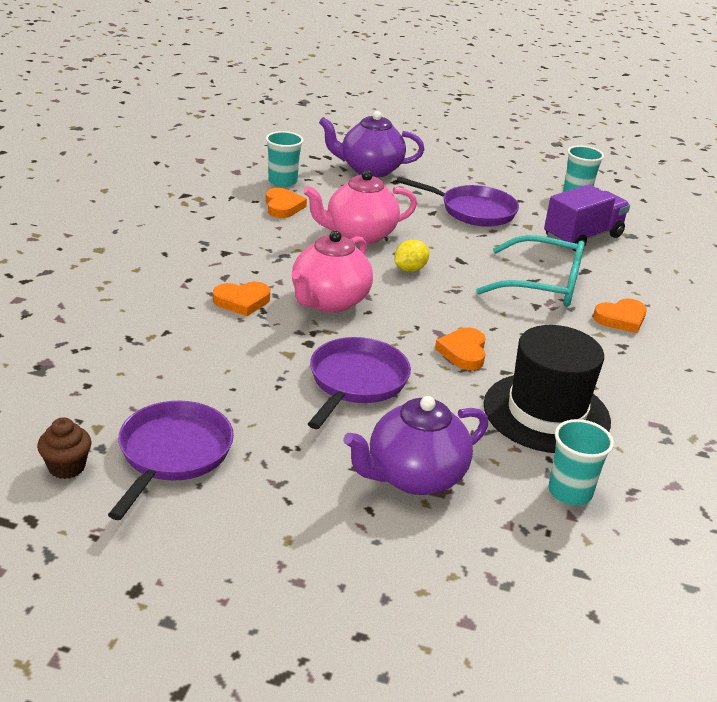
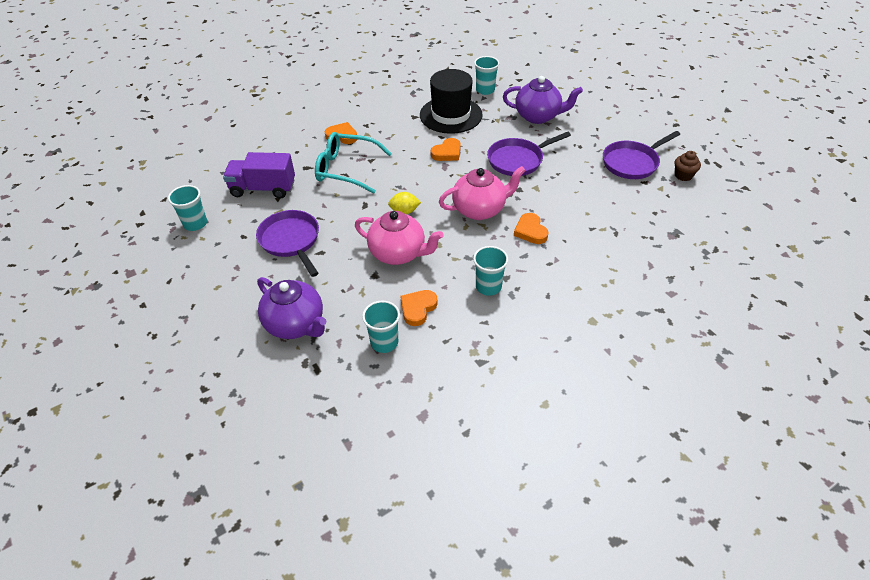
camera: 135 degrees left, 15 degrees up
orange heart [213,281,270,316] -> orange heart turned 135 degrees counterclockwise [514,213,549,244]
turquoise glasses [476,235,585,307] -> turquoise glasses turned 45 degrees counterclockwise [315,132,392,194]
none -> turquoise cup [473,246,508,296]

